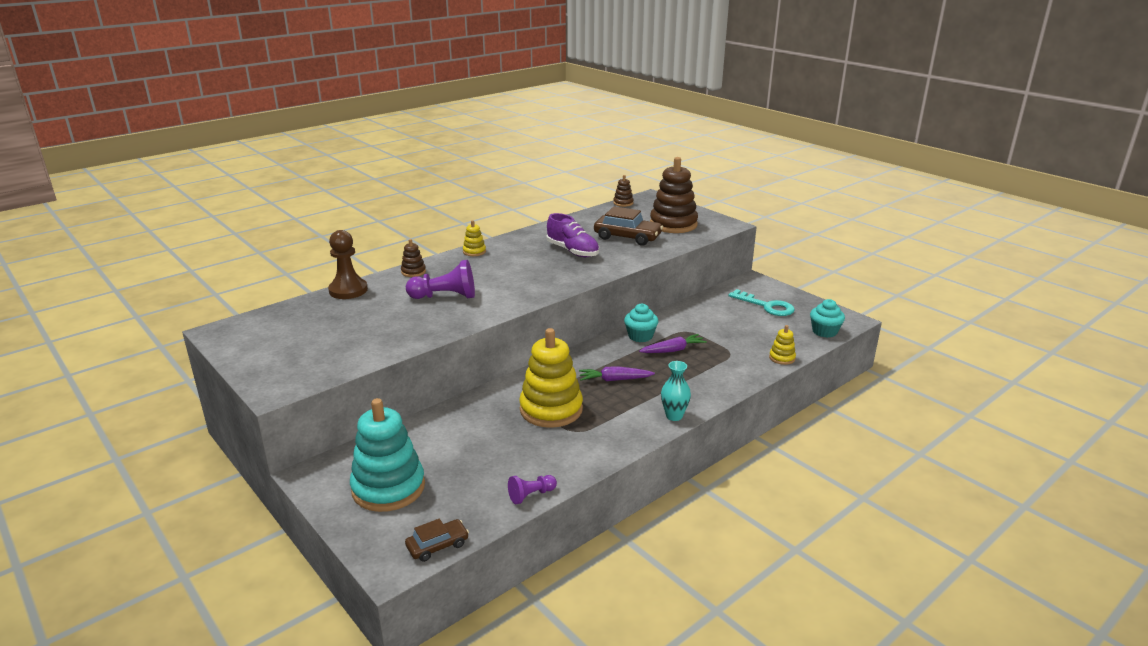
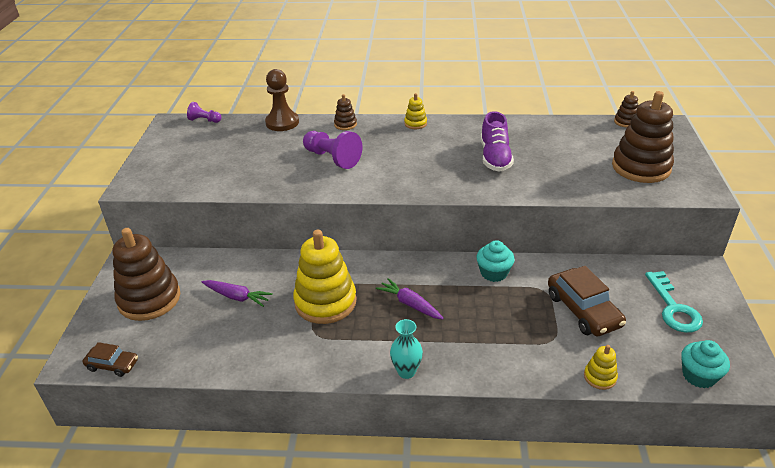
camera: 45 degrees right, 10 degrees up
turquoise stacking toy [350,398,425,512] -> brown stacking toy [113,228,180,321]
purple pawn [508,475,557,504] -> purple pawn moved to [187,102,222,123]
brown car [594,206,663,246] -> brown car moved to [548,266,626,336]
purple carrot [639,334,707,353] -> purple carrot moved to [202,280,273,307]

